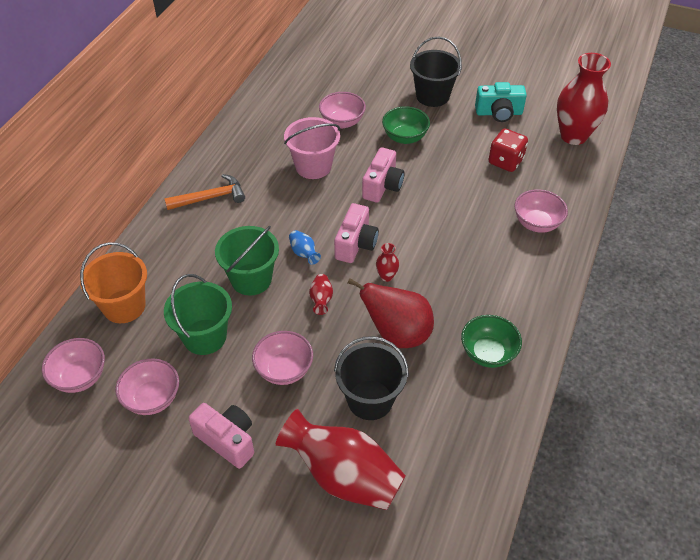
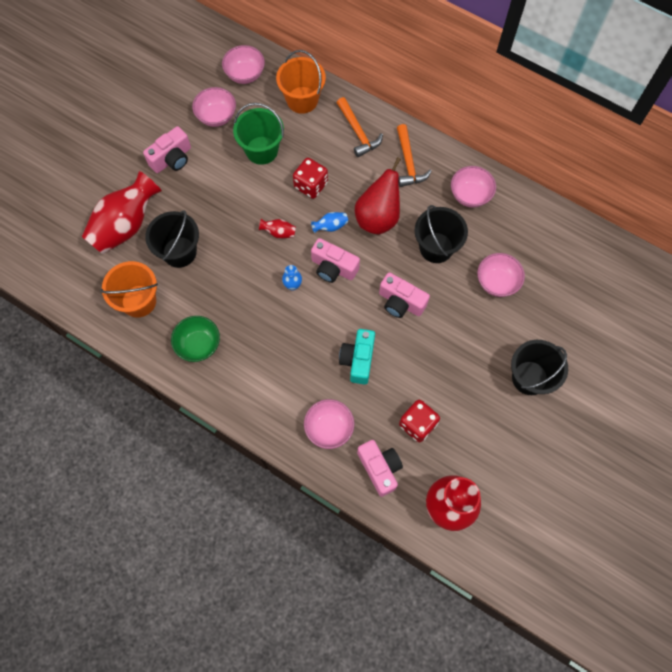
camera: 100 degrees right, 20 degrees up
green bucket [215,226,279,296] -> red dice [293,158,328,199]
pink bowl [252,331,313,385] -> pink bowl moved to [451,166,496,208]
pink bucket [284,117,340,179] -> black bucket [415,205,468,263]
red pear [348,278,434,348] -> red pear moved to [355,157,401,235]
red vase [376,243,399,282] -> blue vase [282,265,302,291]
green bowl [382,106,430,144] -> none
turquoise camera [475,82,527,122] -> turquoise camera moved to [339,329,375,384]
none -> orange bucket [100,261,158,317]
none -> orange hammer [337,97,383,157]
none -> pink camera [357,440,403,497]

